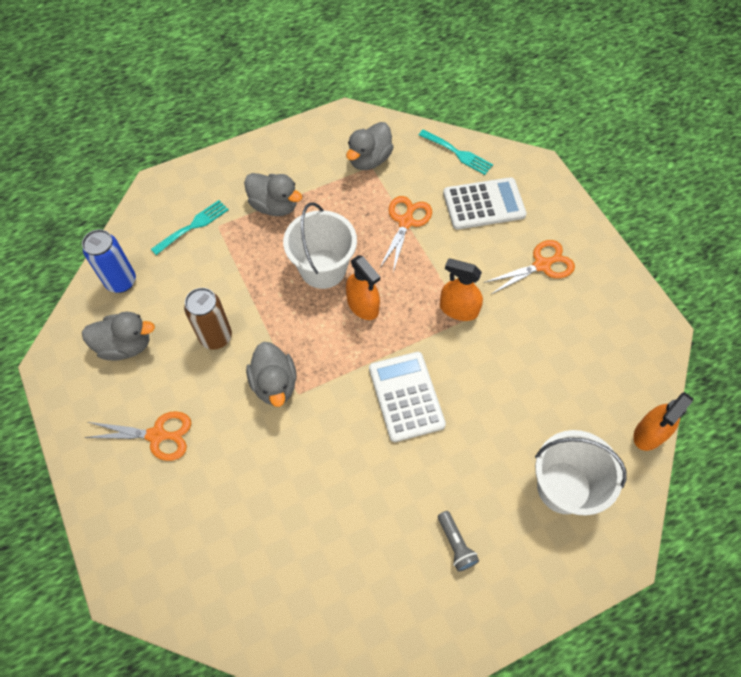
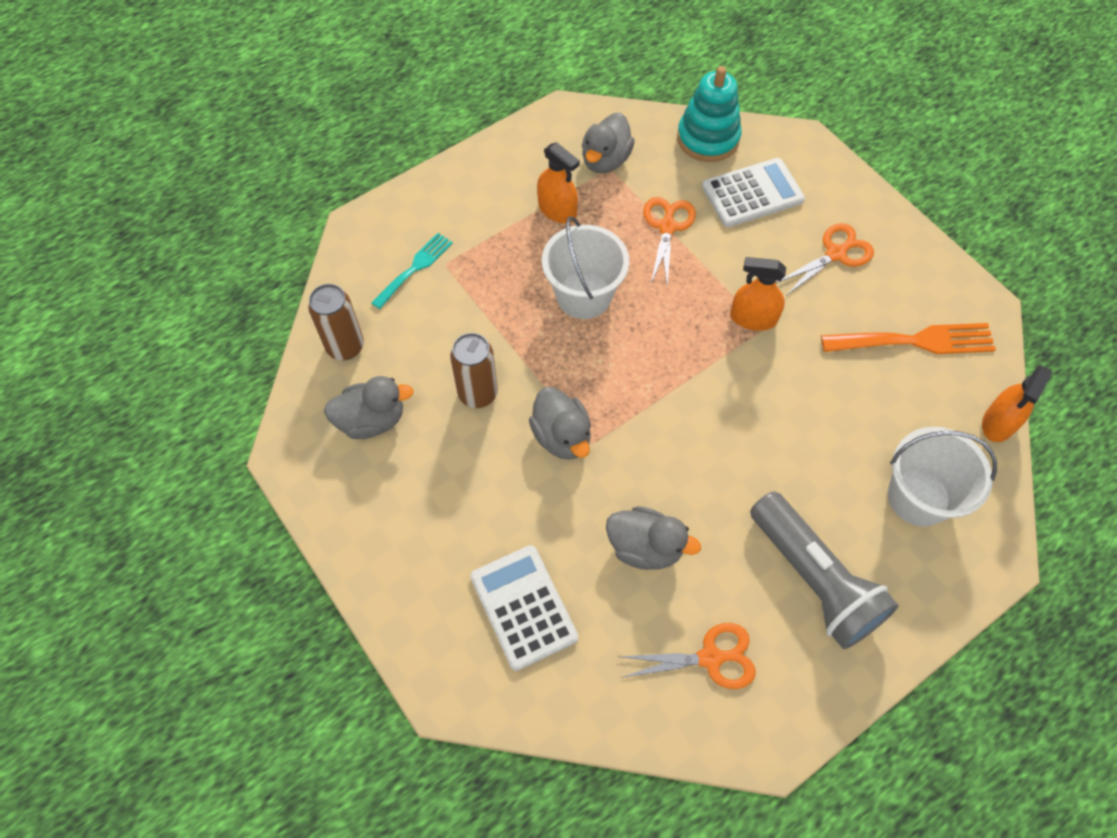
camera: 10 degrees left, 0 degrees up
blue can [82,229,136,293] -> brown can [308,284,364,360]
orange scissors [84,411,191,461] -> orange scissors moved to [618,623,756,689]
grey duck [244,173,302,216] -> grey duck moved to [606,506,701,570]
orange spray bottle [346,255,380,320] -> orange spray bottle moved to [537,142,580,224]
white calculator [369,352,446,442] -> white calculator moved to [470,545,578,671]
turquoise fork [419,130,493,175] -> turquoise stacking toy [677,66,742,162]
grey flashlight [438,511,479,572] -> grey flashlight [750,491,899,649], size x2.44
none -> orange fork [821,323,996,354]

